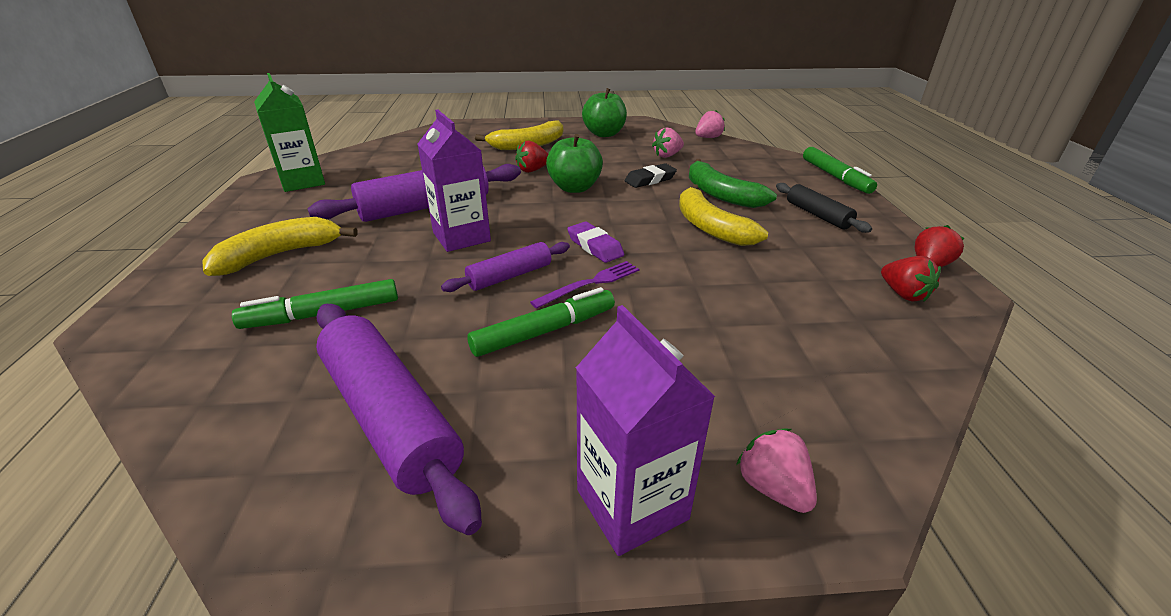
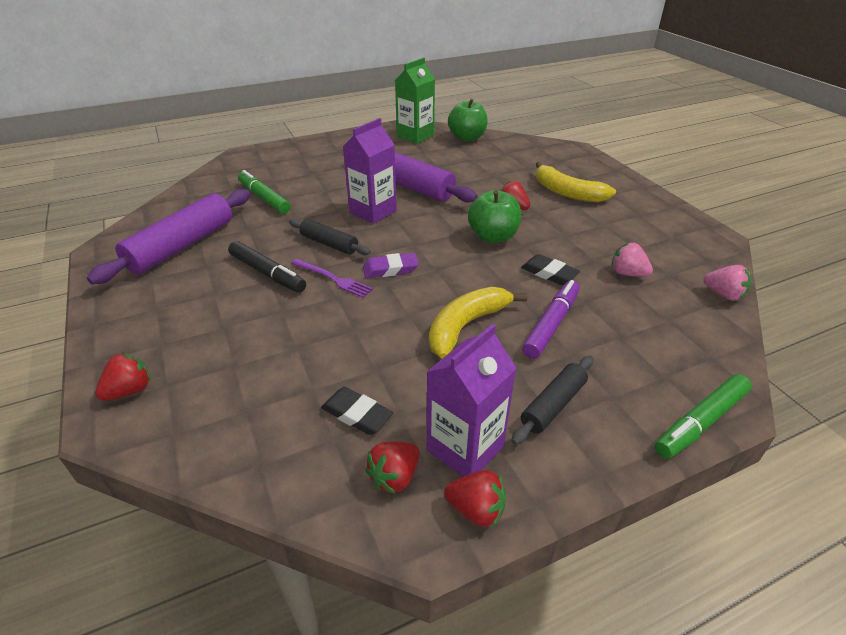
camera: 70 degrees right, 5 degrees up
yellow banana [202,217,358,276] -> none
purple rolling pin [441,242,570,292] -> black rolling pin [289,219,371,255]
green marker [467,287,615,357] -> black marker [228,241,306,293]
purple eraser [567,222,624,263] -> purple eraser turned 45 degrees clockwise [363,253,419,278]
purple carton [576,305,715,556] -> purple carton moved to [427,324,517,477]
green apple [582,88,627,137] -> green apple moved to [448,99,488,141]
green banana [689,159,777,208] -> purple marker [522,280,580,359]
pink strawberry [736,429,817,513] -> red strawberry [95,352,151,401]
none -> black eraser [321,387,393,435]

